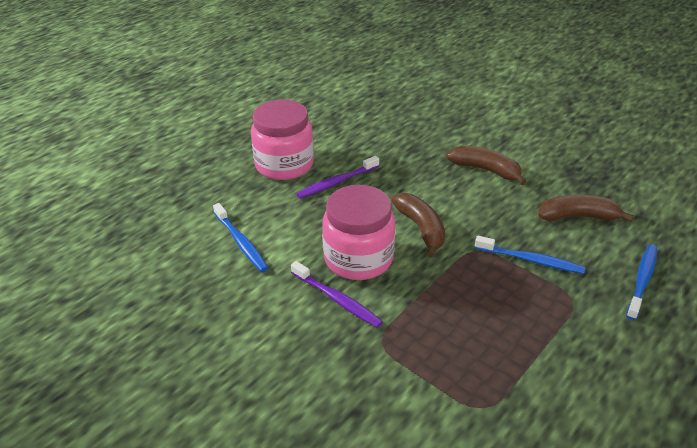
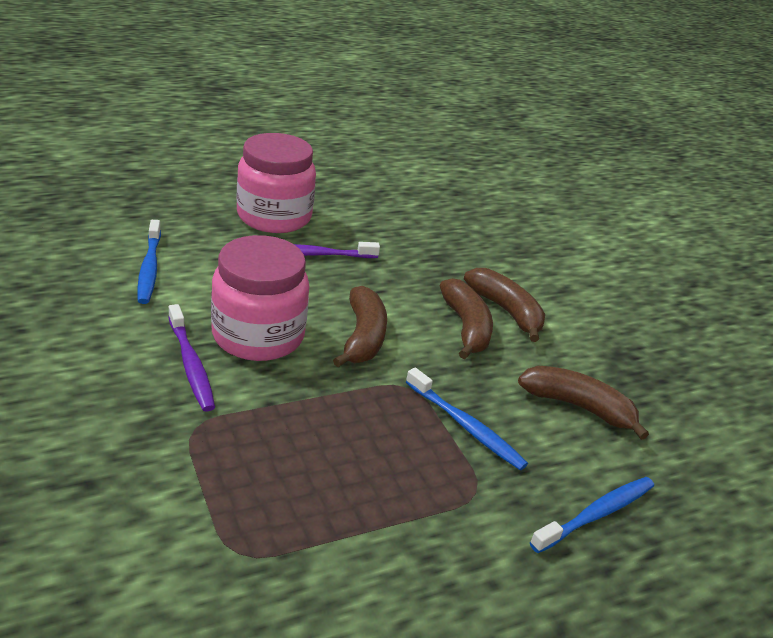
camera: 20 degrees right, 5 degrees down
none -> brown banana [440,278,493,359]

